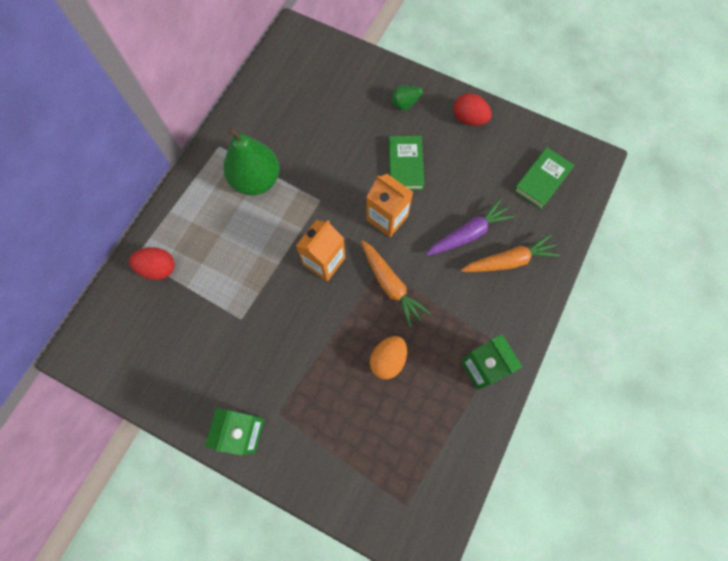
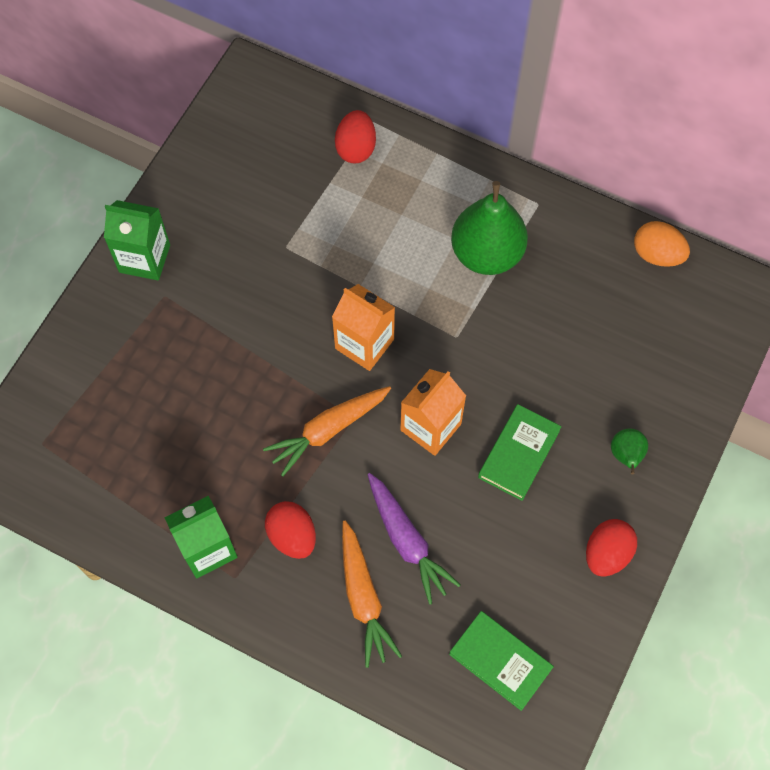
camera: 90 degrees right, 5 degrees down
orange egg [370,336,407,379] -> orange egg moved to [634,221,690,267]
green book [389,136,424,190] -> green book turned 60 degrees counterclockwise [478,404,561,501]
none -> red egg [265,501,316,559]

